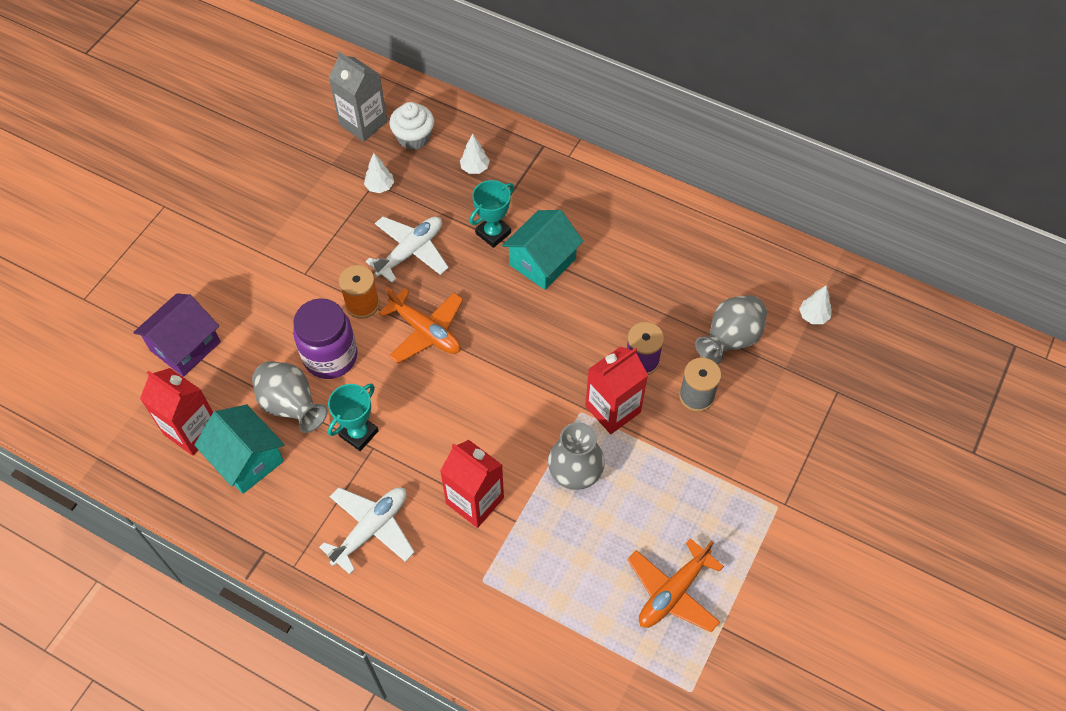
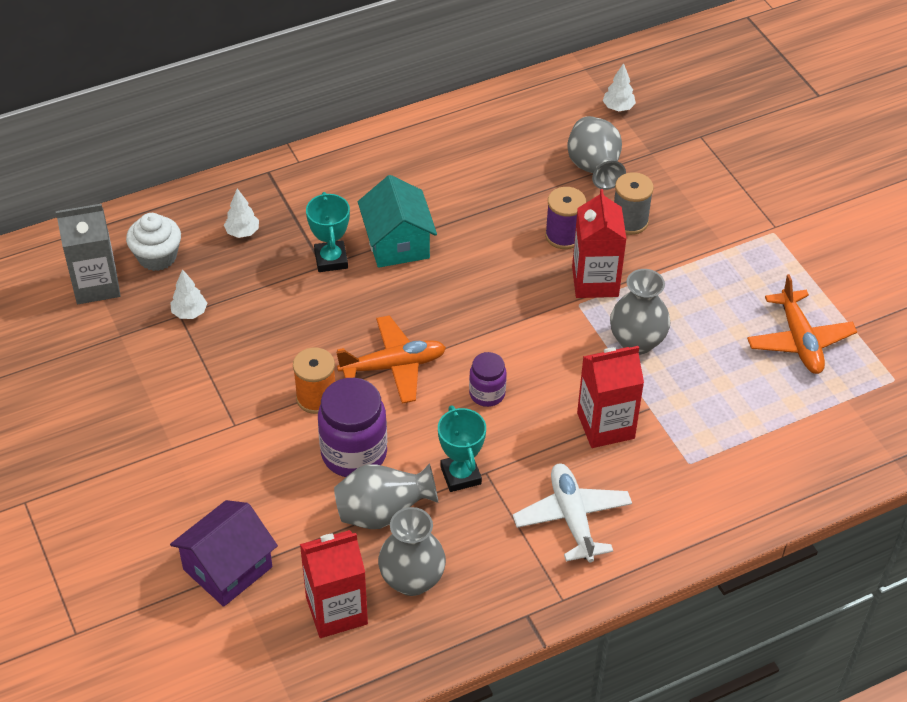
camera: 55 degrees left, 10 degrees down
purple house [133,293,221,377] -> purple house turned 60 degrees clockwise [170,500,278,607]
turquoise house [194,405,285,494] -> grey vase [378,507,446,596]
white plane [366,217,449,283] -> none
none -> purple jar [469,352,507,407]

